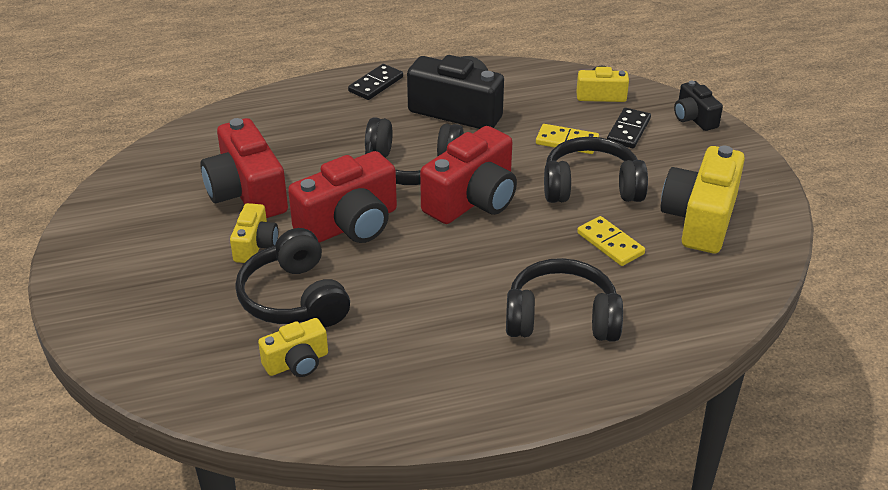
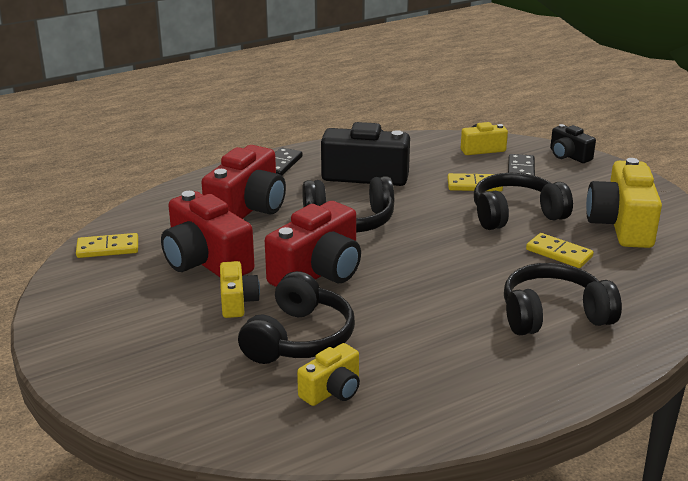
camera: 15 degrees left, 10 degrees down
black headphones [235,228,350,327] -> black headphones turned 120 degrees counterclockwise [238,271,355,364]
red camera [420,126,517,224] -> red camera moved to [201,145,286,219]
none -> yellow domino [76,233,138,258]

